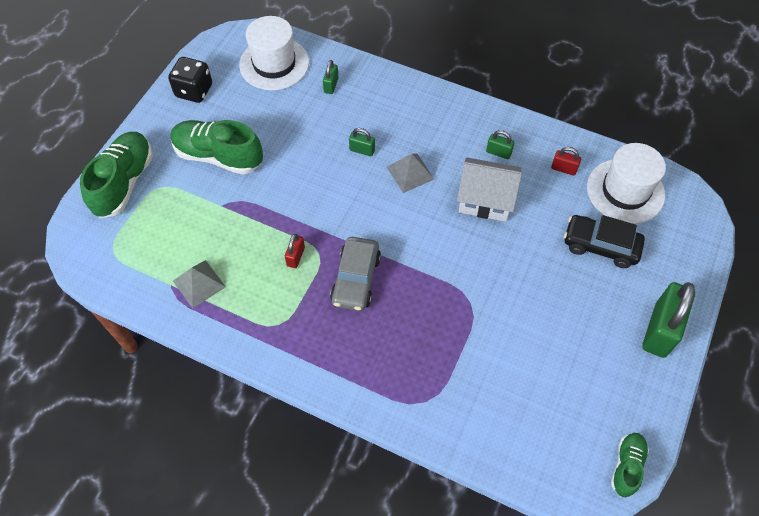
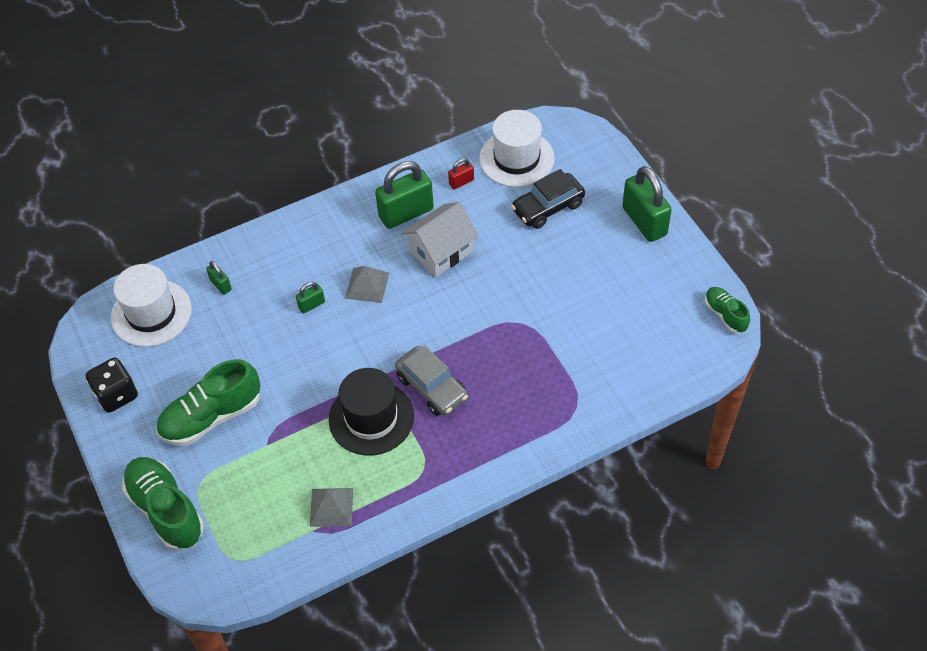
camera: 50 degrees left, 5 degrees down
red padlock [285,234,305,268] -> black hat [329,368,414,456]
green padlock [486,130,515,159] -> green padlock [375,161,434,229], size x2.12

